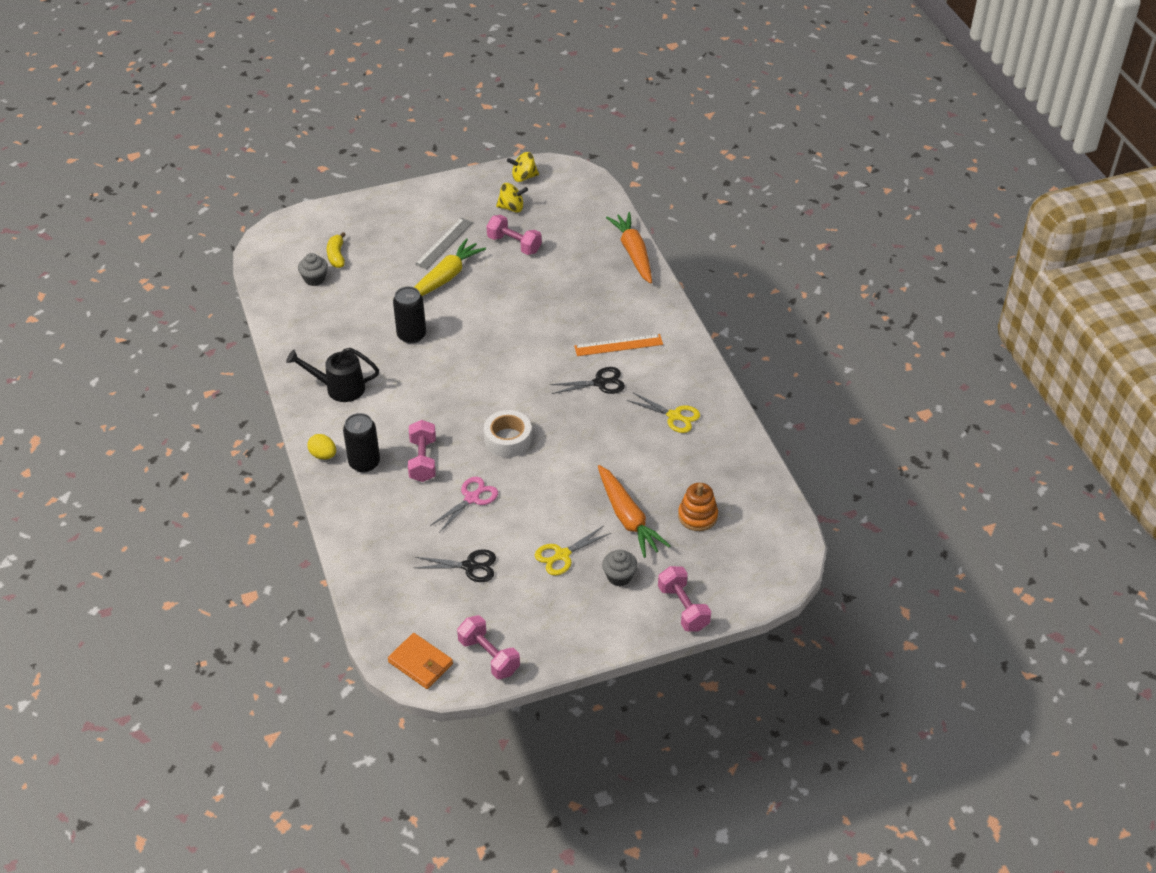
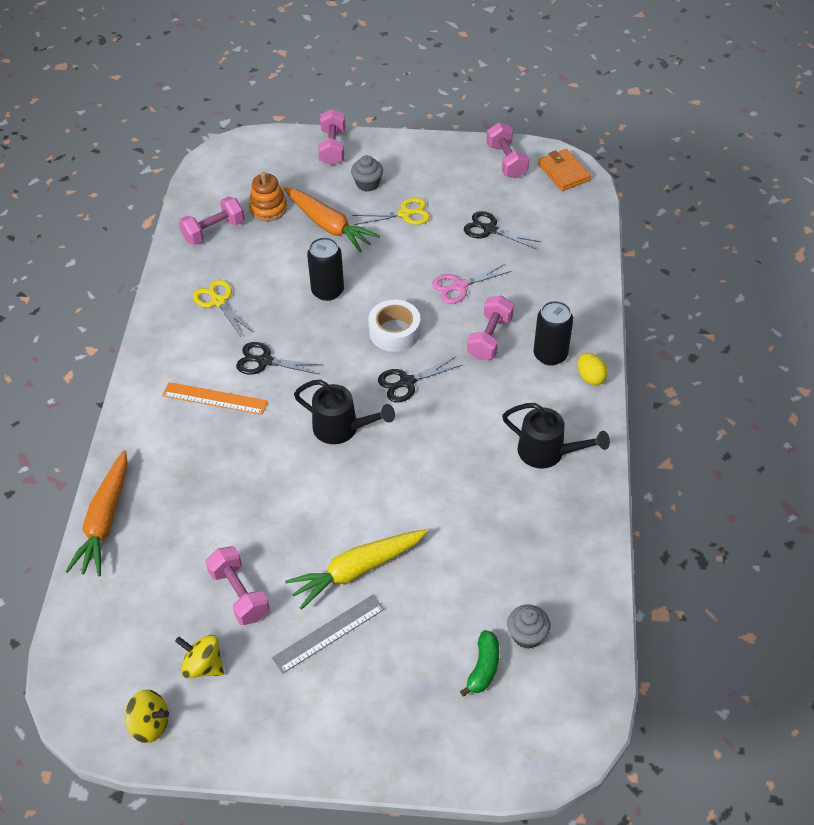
camera: 155 degrees left, 5 degrees up
yellow banana [327,232,346,268] -> green banana [460,630,499,697]
black can [393,287,426,344] -> black can moved to [307,237,344,301]
orange carrot [598,465,670,558] -> orange carrot turned 135 degrees clockwise [283,187,380,252]
none -> pink dumbbell [179,196,245,245]
none -> black watering can [294,379,395,444]
none -> black scissors [378,357,462,403]

